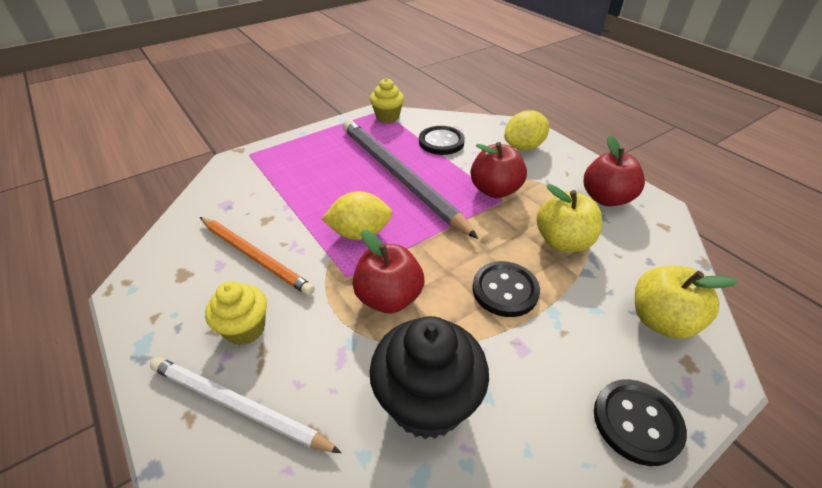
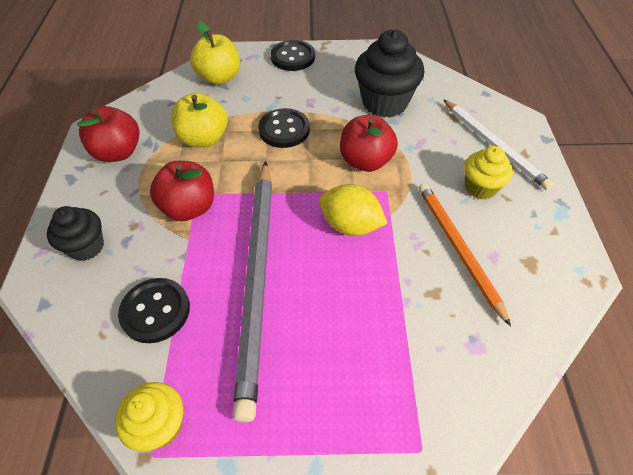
camera: 145 degrees left, 10 degrees up
yellow lemon [504,110,549,150] -> black cupcake [47,206,104,261]

